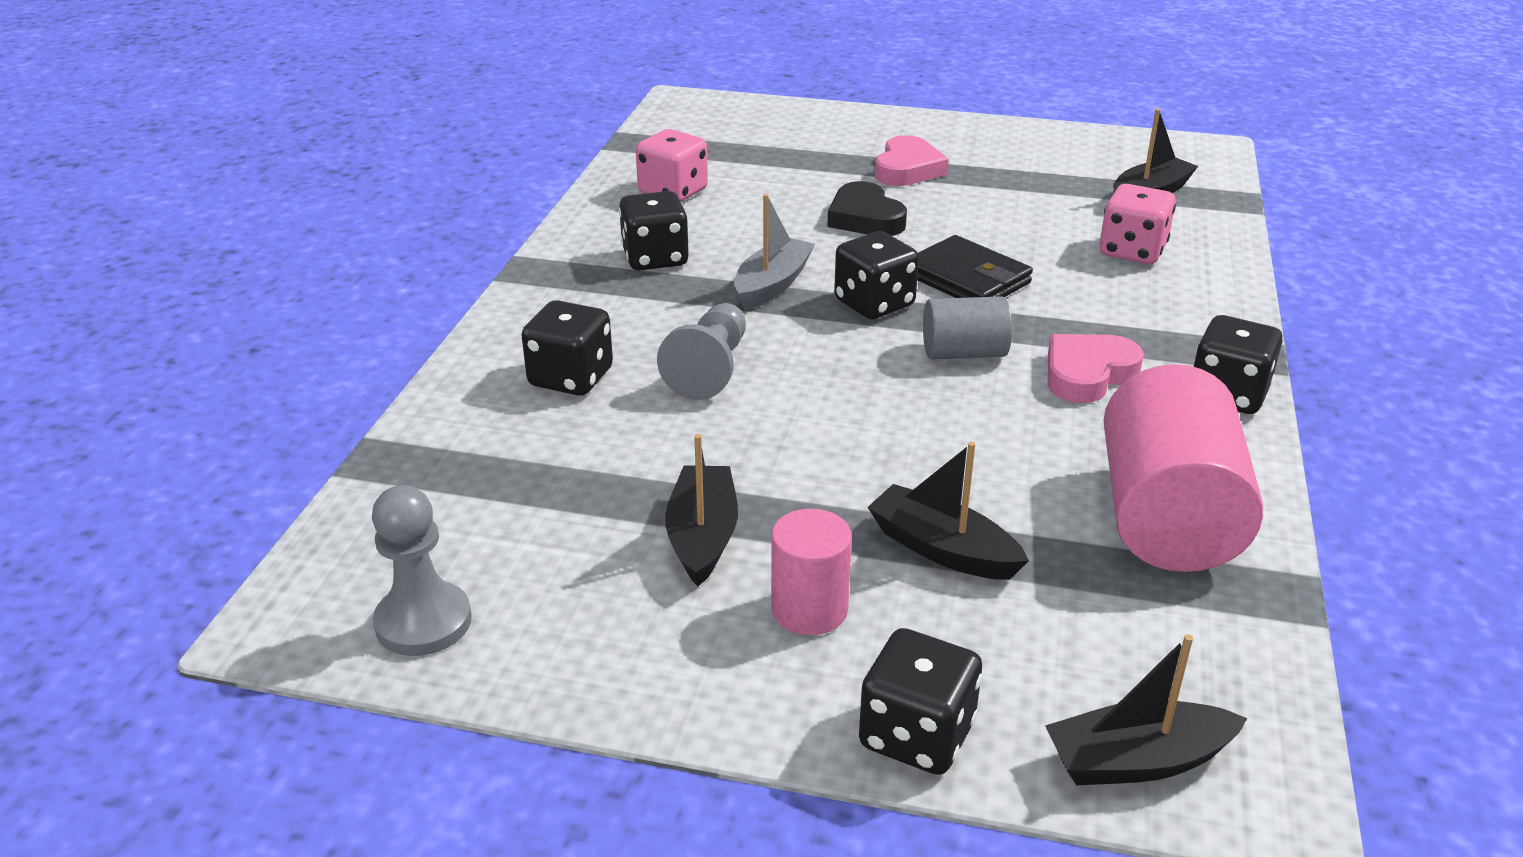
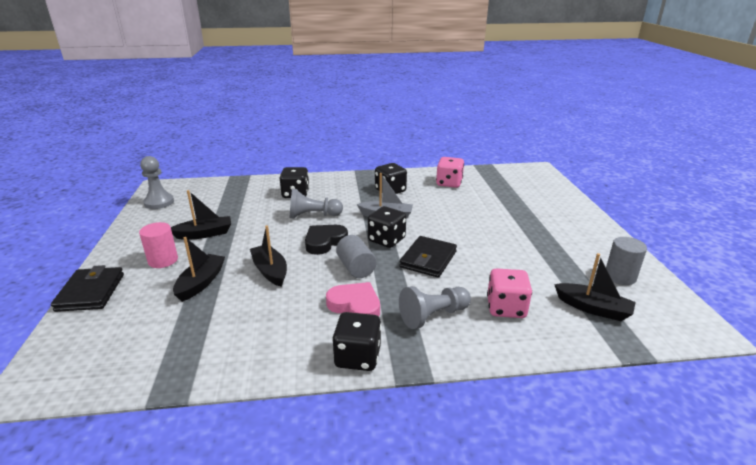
camera: 70 degrees right, 5 degrees down
black heart [827,181,907,236] -> black heart moved to [305,225,348,255]
black dice [859,628,982,775] -> black wallet [51,265,124,312]
pink heart [875,135,949,186] -> none
black boat [1045,634,1247,785] -> black boat moved to [250,225,287,287]
pink cylinder [1103,364,1263,572] -> none
none -> grey pawn [399,286,471,329]
none -> grey cylinder [606,237,647,285]

